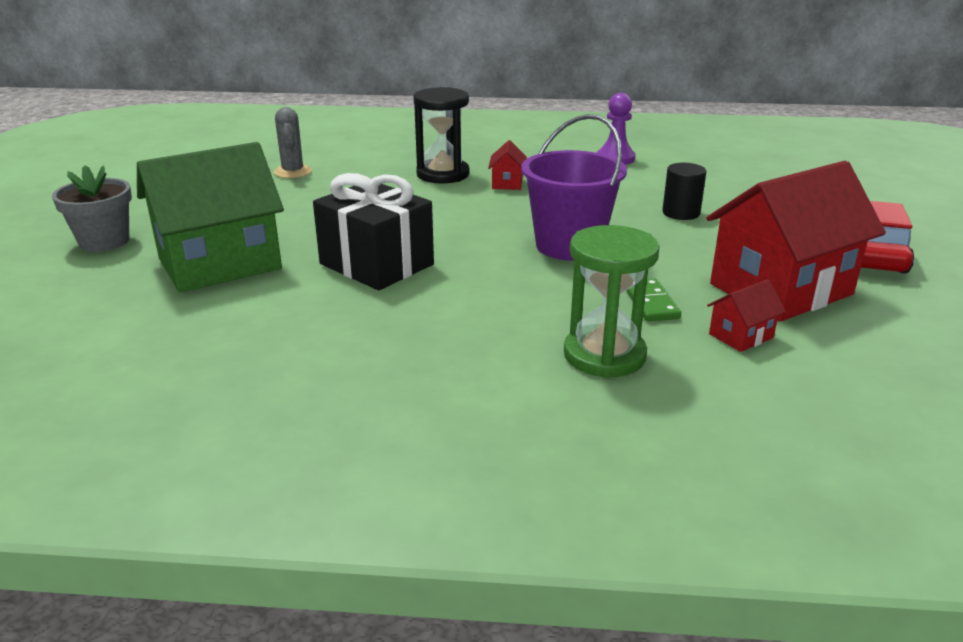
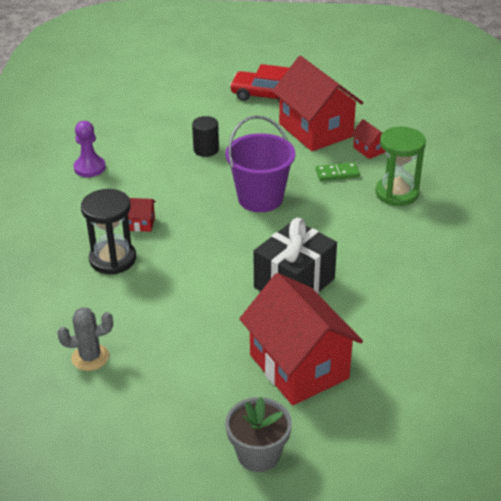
camera: 90 degrees left, 10 degrees up
green house [137,142,284,293] -> red house [239,273,363,405]

